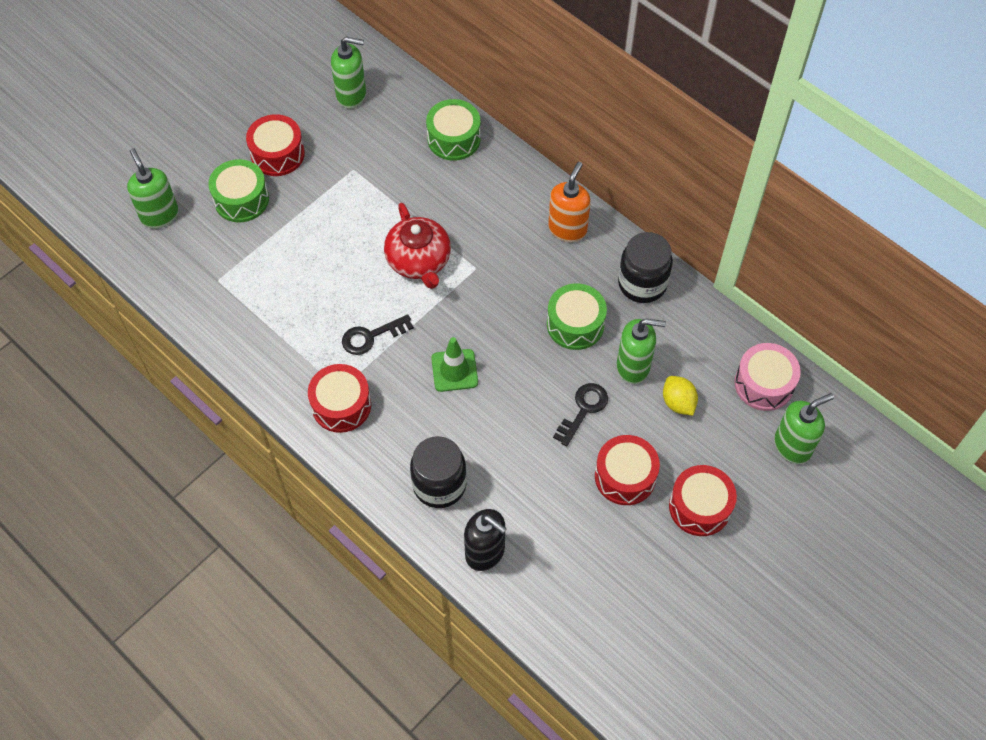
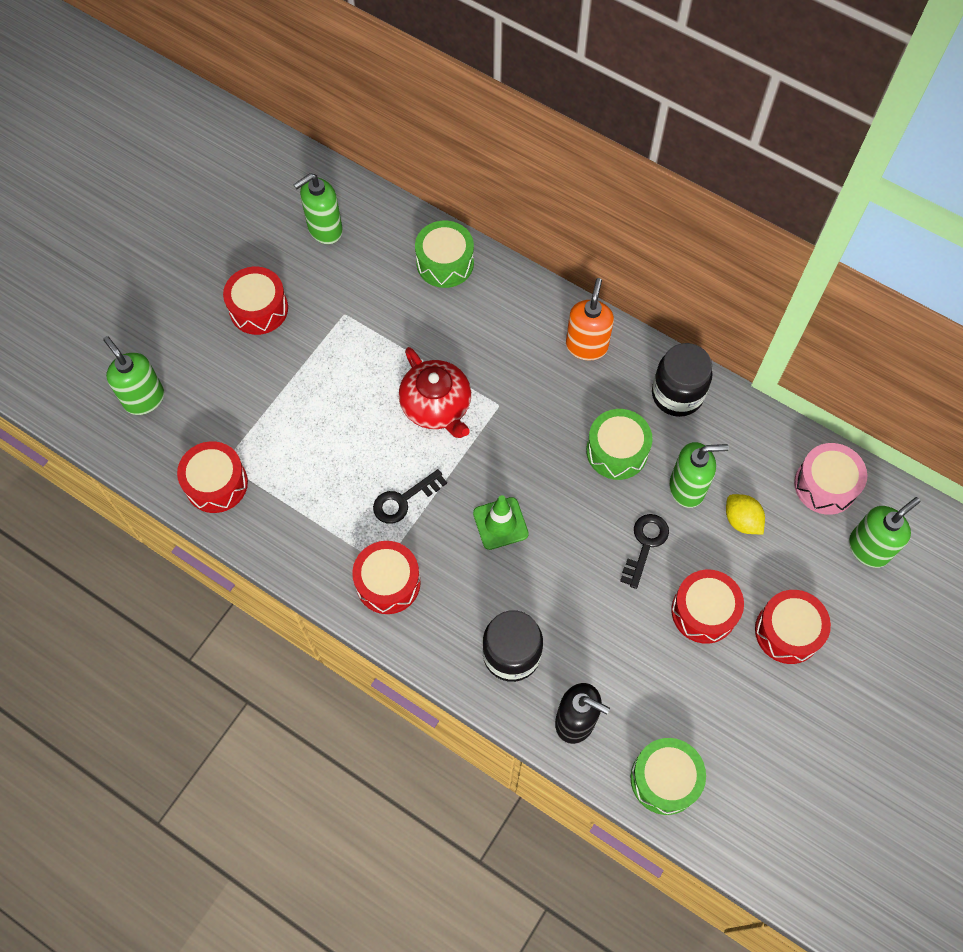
camera: 10 degrees left, 5 degrees up
green drum [208,159,269,222] -> green drum moved to [631,738,706,815]
green soap dispenser [331,37,366,109] -> green soap dispenser turned 150 degrees clockwise [293,173,343,244]
none -> red drum [177,441,248,513]

